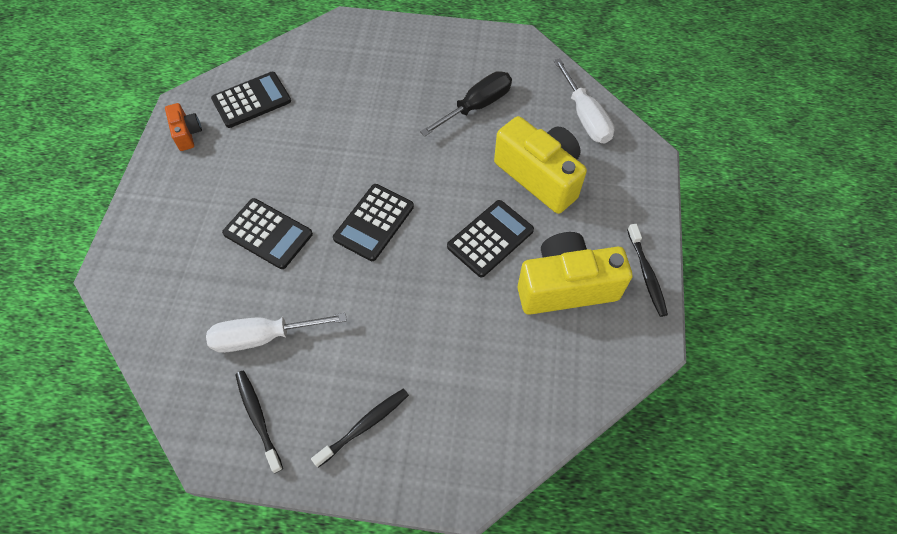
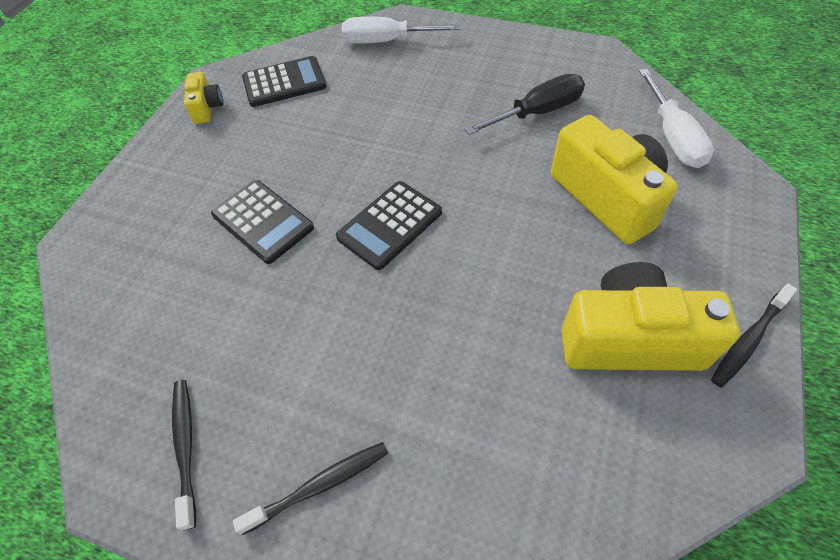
camera: 15 degrees right, 5 degrees down
orange camera [165,103,202,151] -> yellow camera [184,72,223,124]
white screwdriver [206,313,347,353] -> white screwdriver moved to [342,17,461,44]
black calculator [447,200,534,277] -> none
black toothbrush [627,224,668,317] -> black toothbrush turned 45 degrees clockwise [711,284,797,387]

